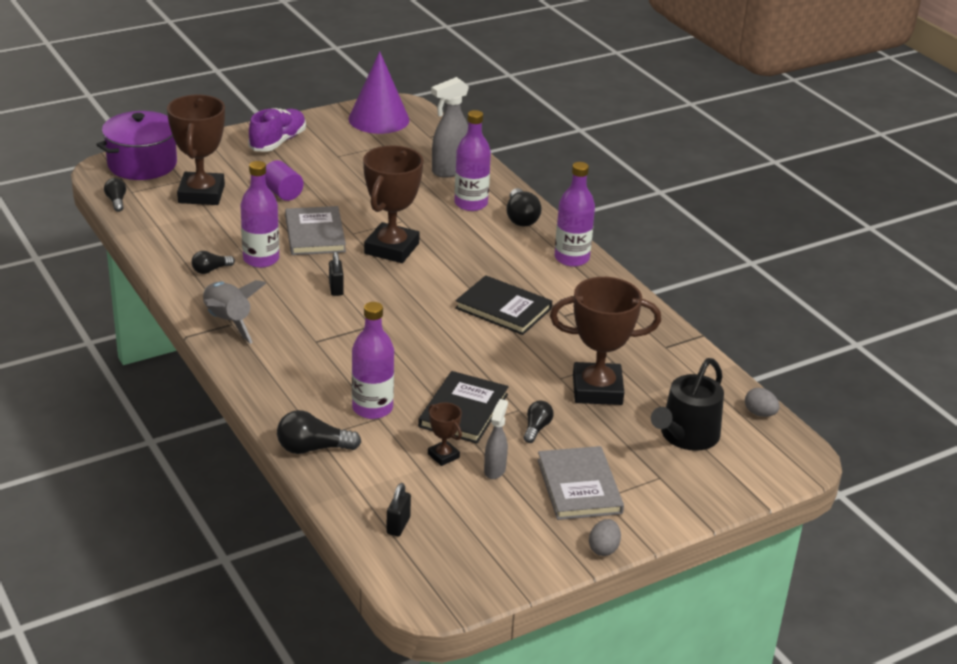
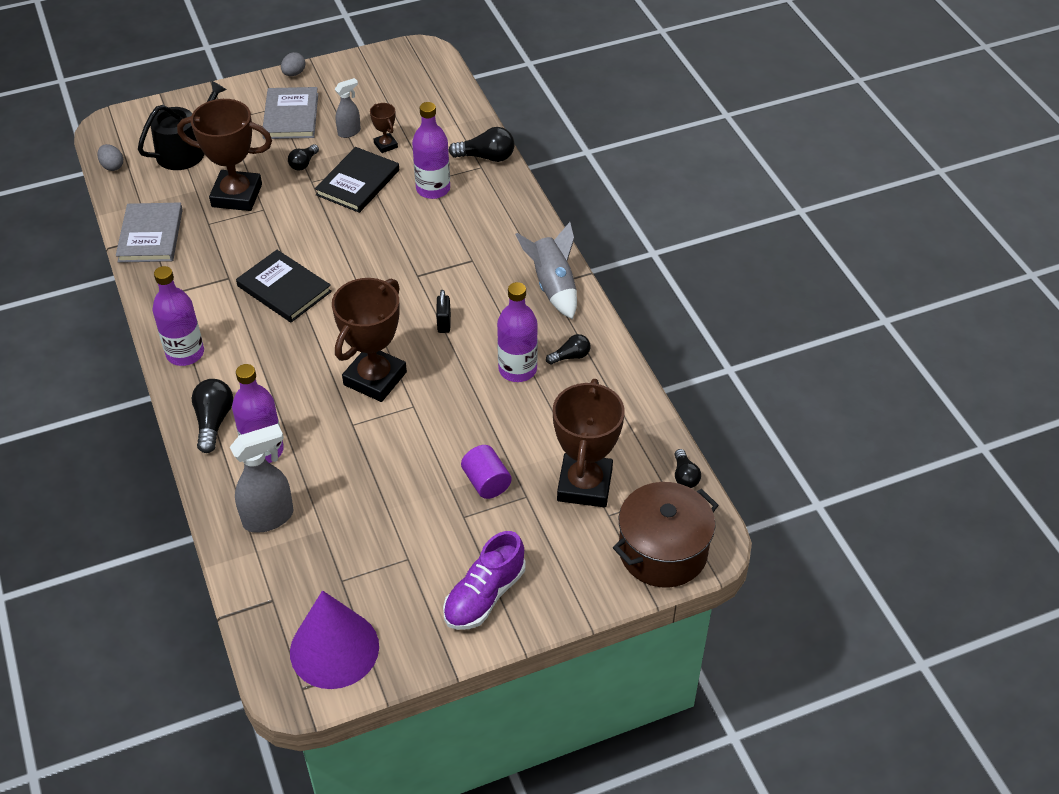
camera: 170 degrees left, 15 degrees up
purple pot [96,111,177,180] -> brown pot [613,482,719,588]
grey book [285,206,346,255] -> grey book moved to [116,203,183,263]
black padlock [386,483,411,536] -> none
grey spray bottle [484,399,508,479] -> grey spray bottle turned 150 degrees counterclockwise [335,78,361,138]

